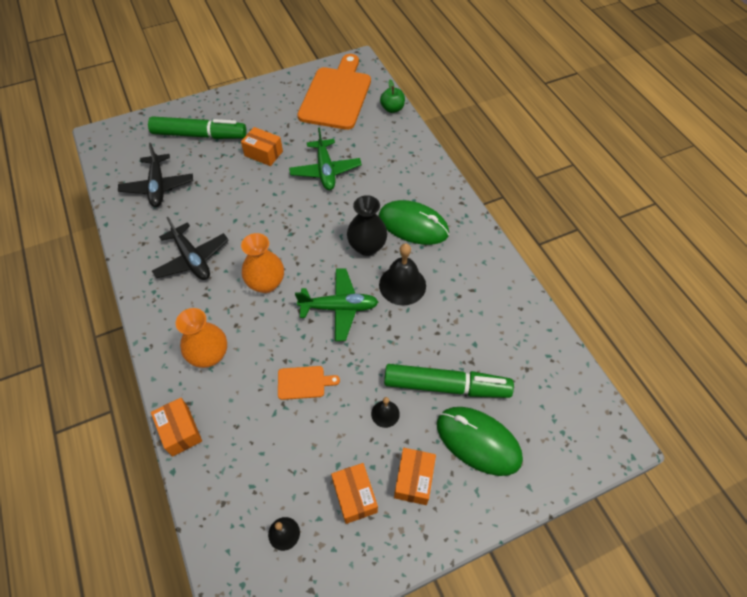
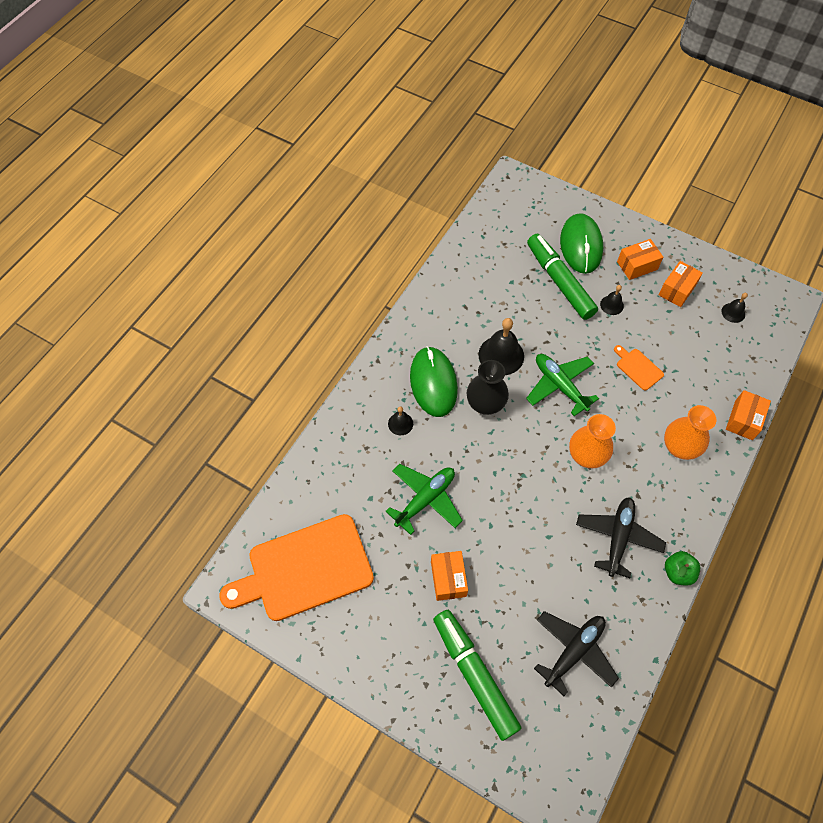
camera: 125 degrees left, 5 degrees up
green apple [380,80,405,113] -> green apple moved to [665,551,701,585]
none -> black bell [388,406,413,435]

